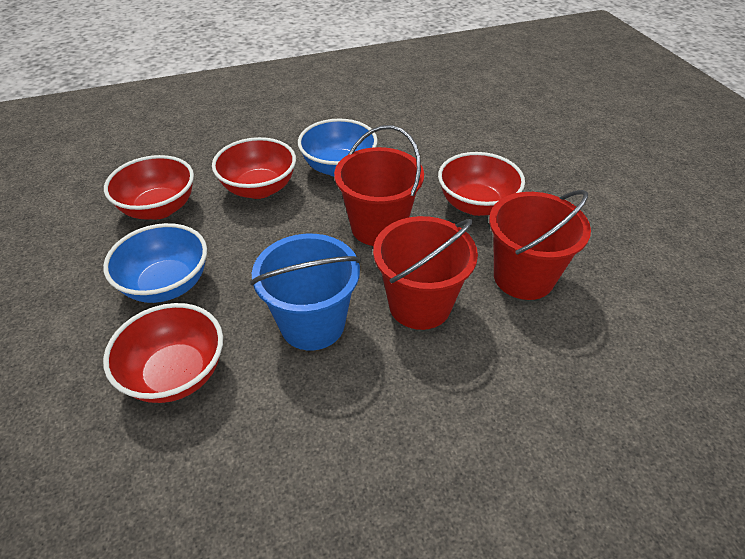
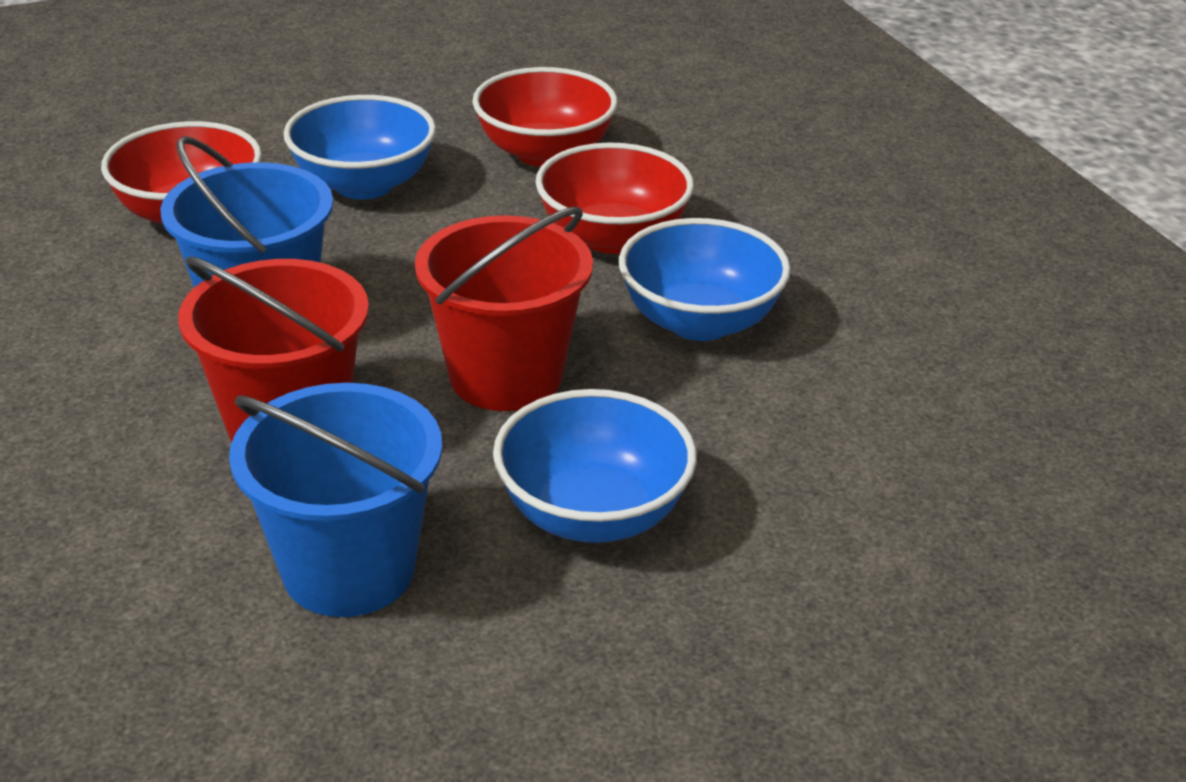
camera: 85 degrees right, 10 degrees down
red bowl [438,152,525,216] -> blue bowl [493,389,697,543]
red bucket [489,190,591,300] -> blue bucket [229,383,442,617]

